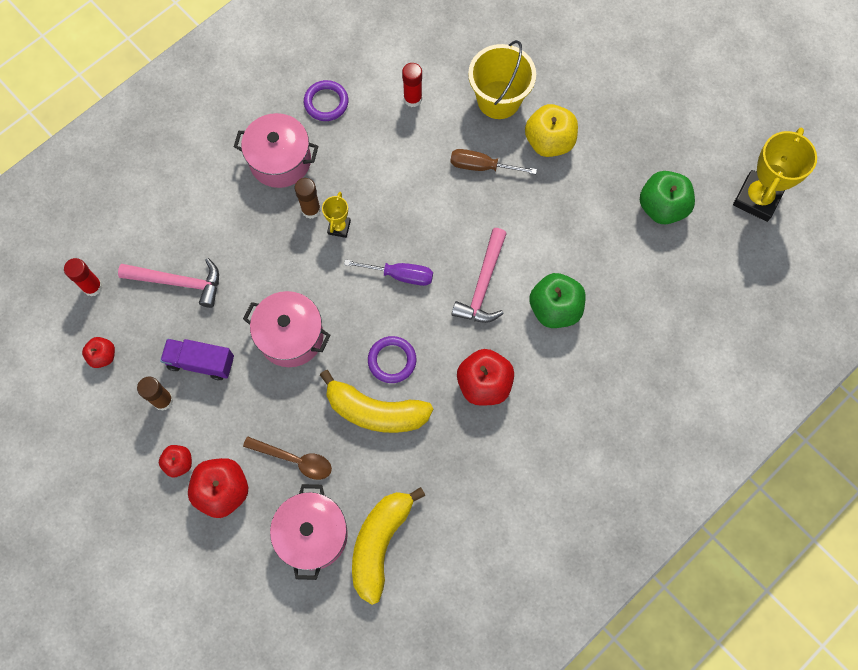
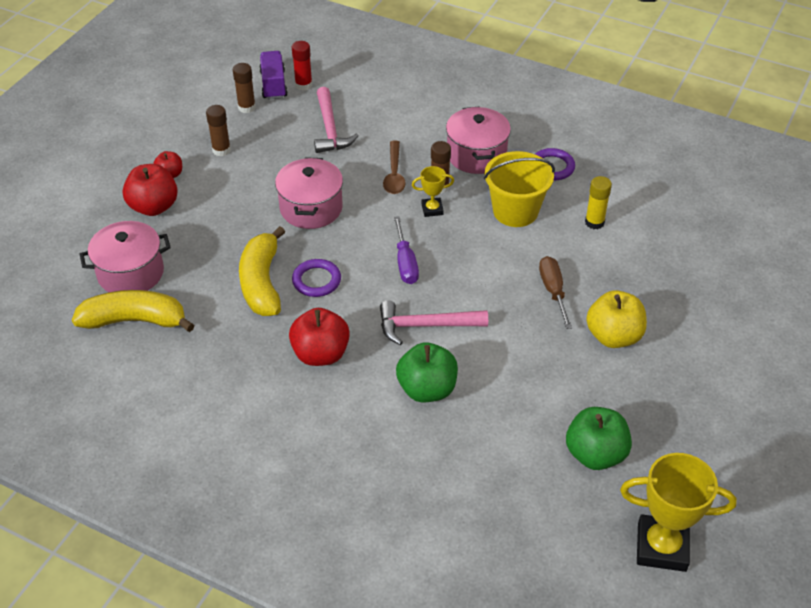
camera: 70 degrees right, 25 degrees down
red apple [82,337,115,368] -> brown glue stick [233,63,256,113]
purple truck [160,339,234,380] -> purple truck moved to [259,51,288,100]
brown spoon [243,436,332,480] -> brown spoon moved to [383,141,406,194]
red glue stick [402,63,422,107] -> yellow glue stick [585,176,612,229]
yellow bucket [468,40,536,119] -> yellow bucket moved to [484,151,555,227]

